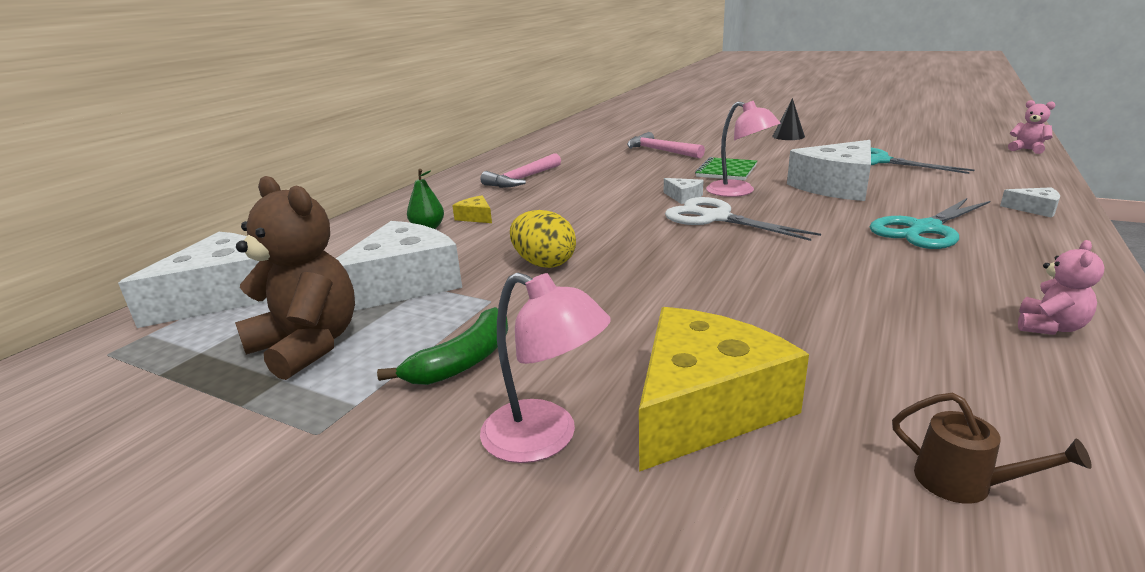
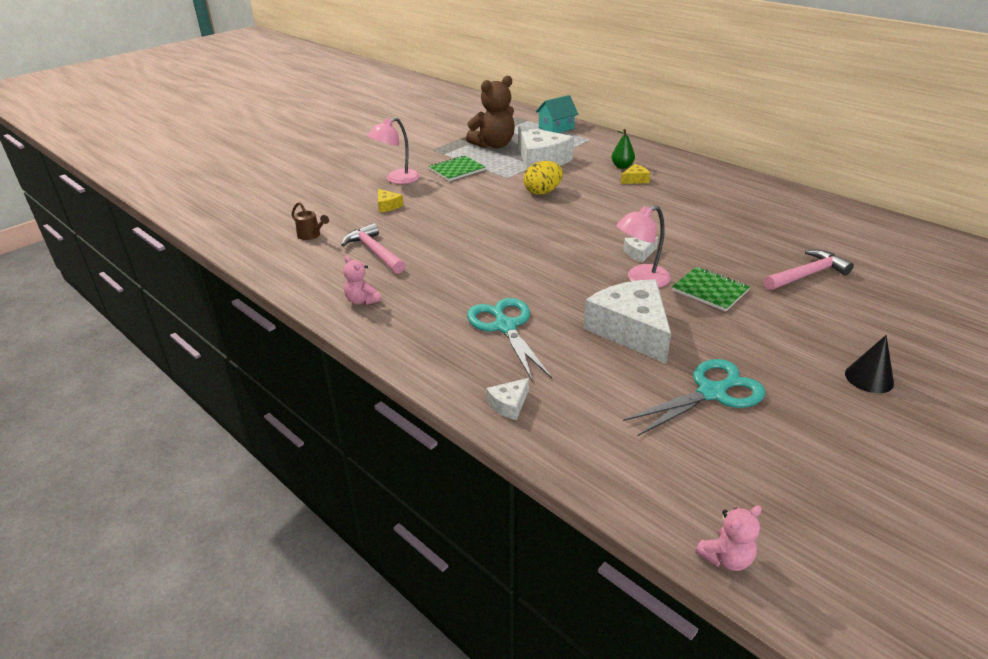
camera: 105 degrees right, 10 degrees up
white cheese [118,232,267,328] -> turquoise house [536,95,578,133]
green banana [377,307,508,385] -> green notebook [429,155,485,181]
pink hammer [480,153,561,188] -> pink hammer moved to [341,223,405,274]
yellow cheese [639,307,809,472] -> yellow cheese [378,189,403,213], size x0.43
white scissors [665,197,821,241] -> none
brown watering can [892,393,1092,504] -> brown watering can turned 105 degrees counterclockwise [292,202,329,240]

